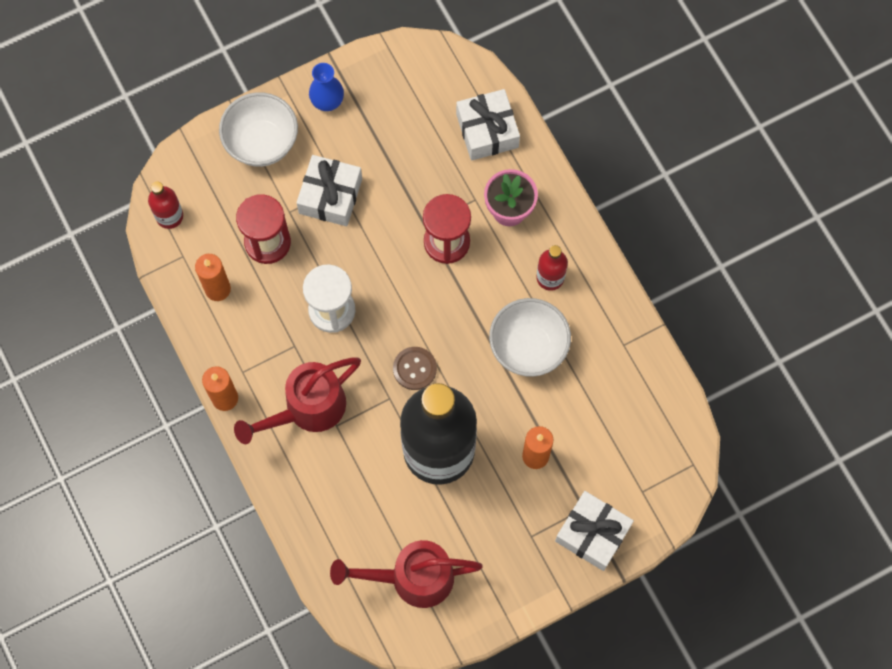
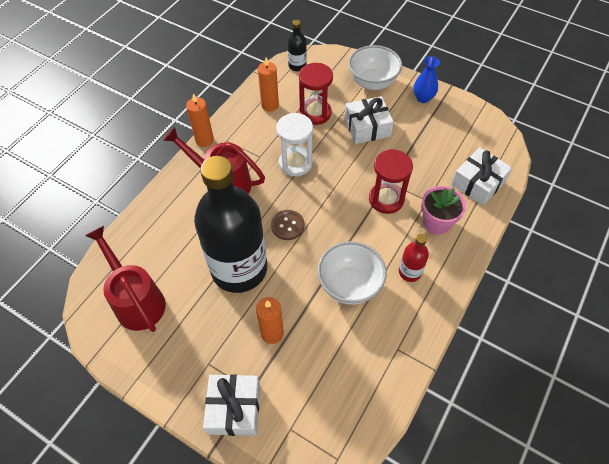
camera: 60 degrees right, 15 degrees down
red bottle [148,181,183,229] -> black bottle [288,20,307,71]

